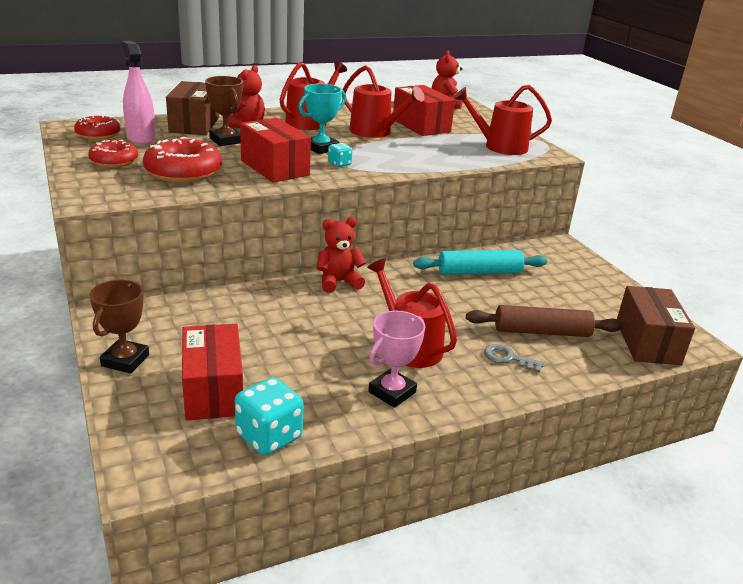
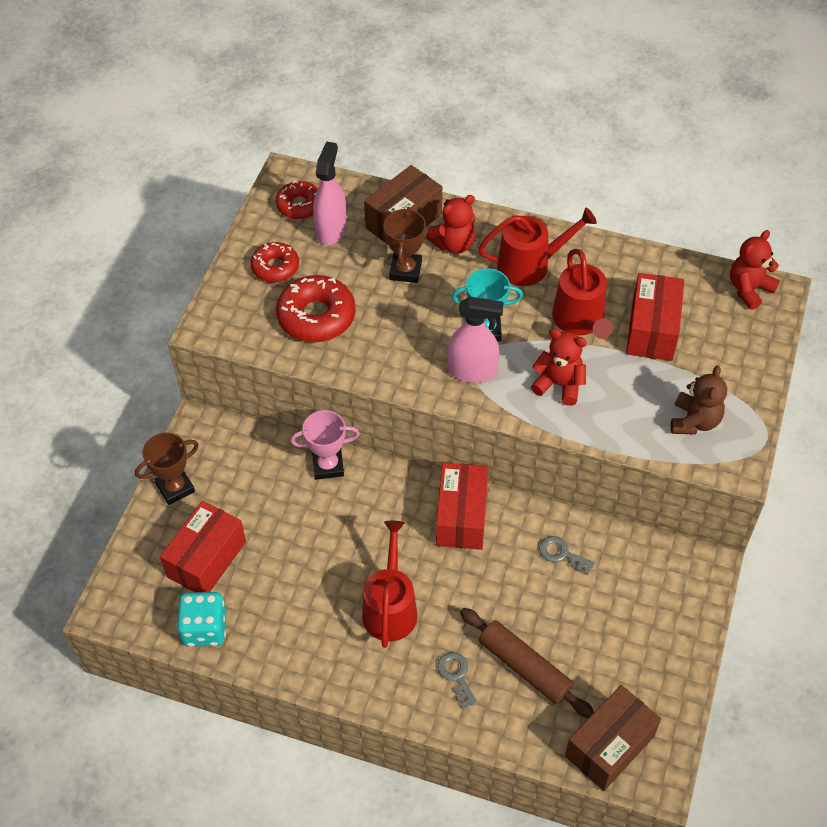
camera: 45 degrees right, 25 degrees up
red box [240,118,311,183] -> red box moved to [436,463,489,550]
red teddy bear [317,217,367,293] -> red teddy bear moved to [531,328,587,406]
turquoise dice [328,143,352,167] -> pink spray bottle [447,297,504,383]
pink trophy [368,311,425,408] -> pink trophy moved to [290,410,360,480]
turquoise rolling pin [413,250,547,275] -> grey key [539,536,595,575]
red watering can [454,85,552,155] -> brown teddy bear [671,365,727,434]

